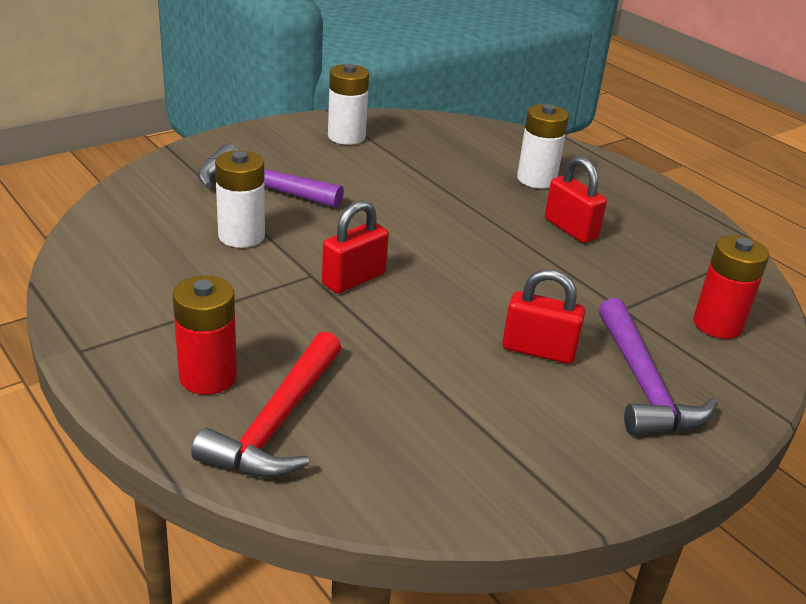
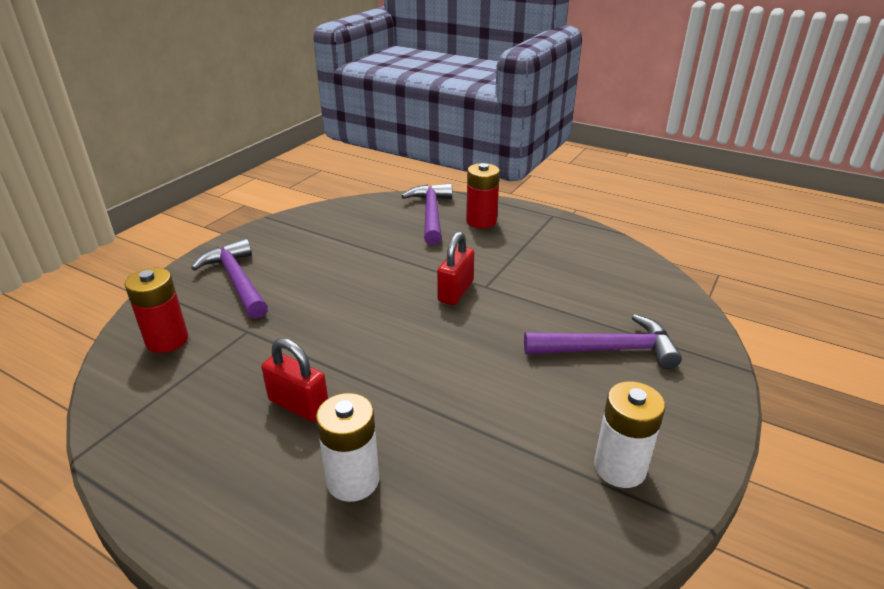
camera: 160 degrees right, 0 degrees up
red hammer [191,331,342,478] -> purple hammer [401,183,452,245]
white battery [215,150,265,248] -> none
red padlock [502,269,585,364] -> none

